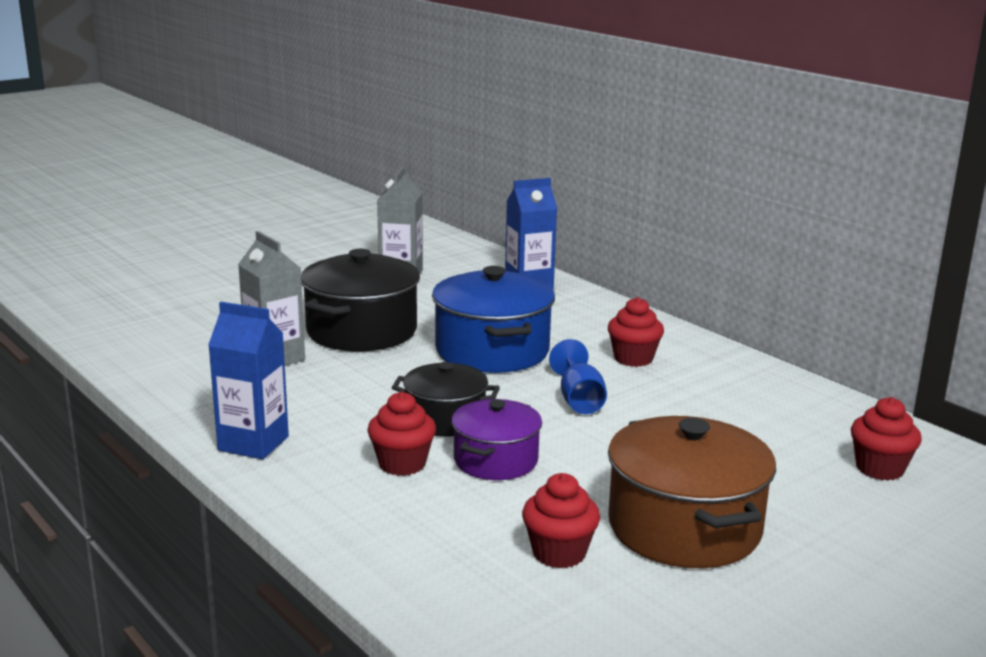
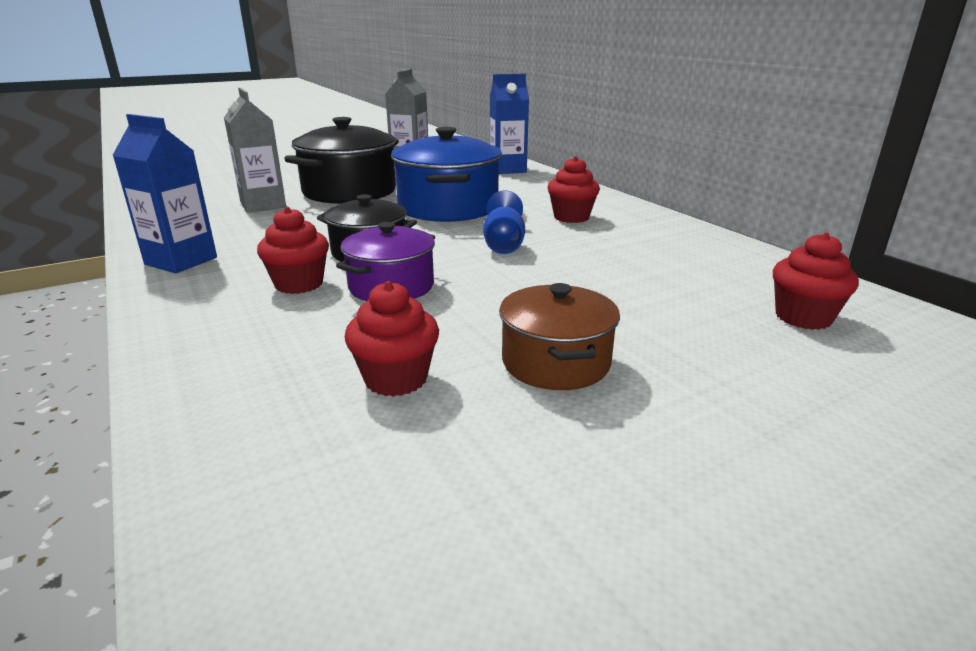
camera: 10 degrees right, 5 degrees up
brown pot [608,416,776,568] -> brown pot [499,283,620,390], size x0.61

